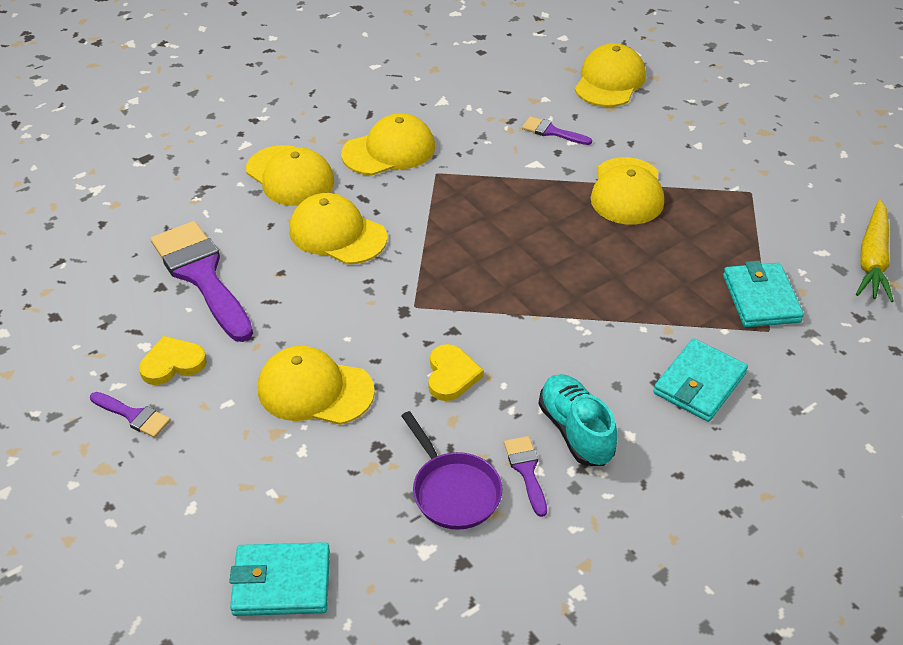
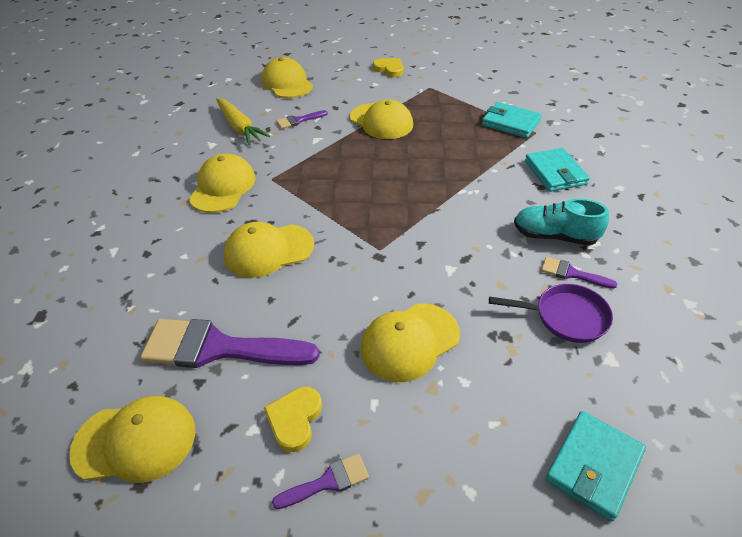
camera: 50 degrees left, 0 degrees up
yellow cap [246,145,334,206] -> yellow cap moved to [69,396,195,483]
yellow heart [428,344,484,401] -> yellow heart moved to [373,58,404,77]
yellow carrot [856,200,893,302] -> yellow carrot moved to [216,98,270,145]

